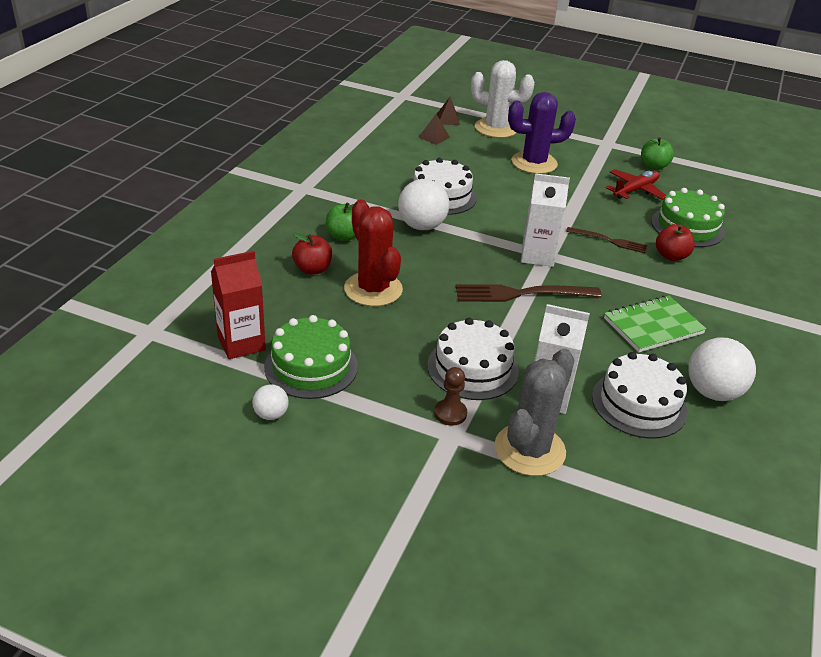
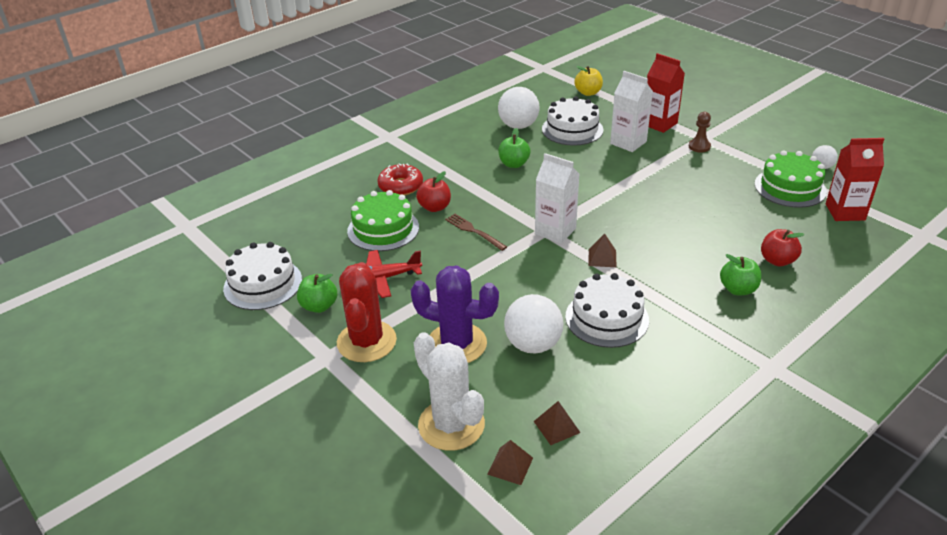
camera: 150 degrees left, 0 degrees up
red cactus [344,199,403,306] -> red cactus moved to [337,262,397,362]
white ball [398,179,449,230] -> white ball moved to [504,294,563,353]
white cake [427,318,519,400] -> white cake moved to [223,242,302,310]
brown fork [456,284,602,302] -> none
grey cactus [495,349,575,476] -> red carton [647,53,685,133]
green notebook [604,295,706,352] -> green apple [498,128,530,168]
none -> red donut [377,163,423,195]
none -> yellow apple [574,66,603,96]
none -> brown pyramid [588,233,617,267]

